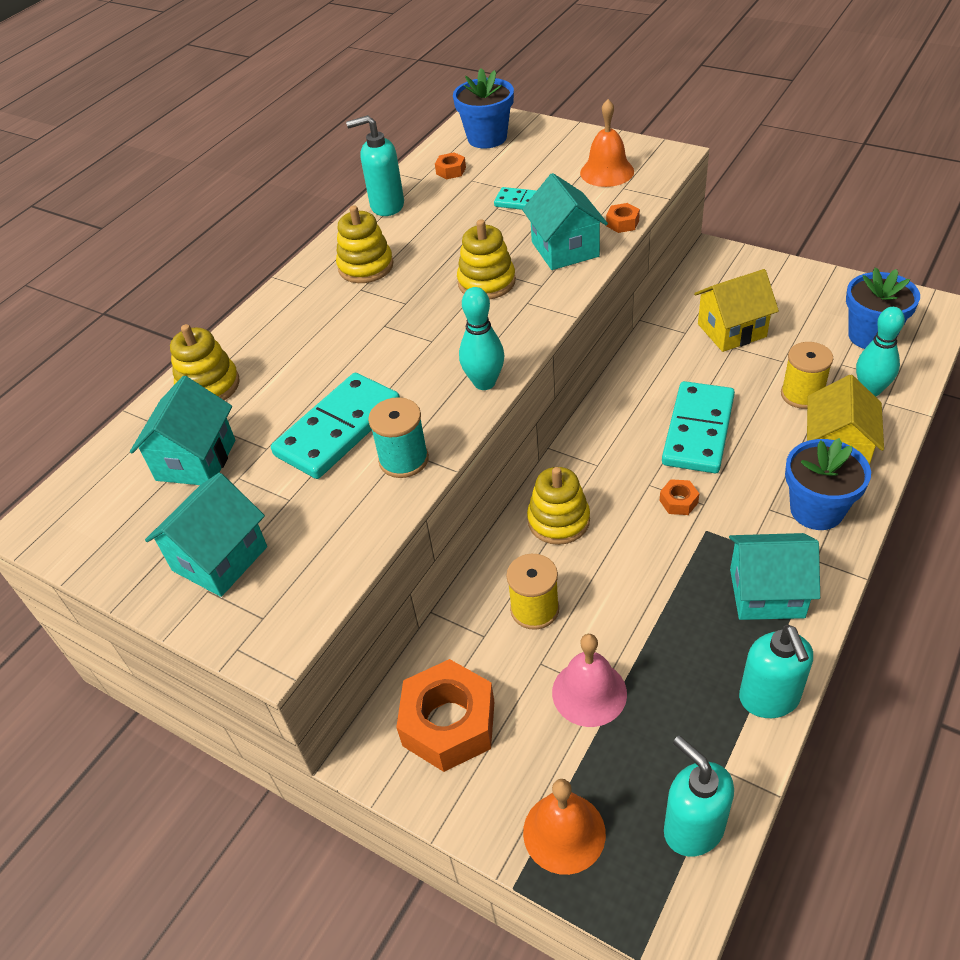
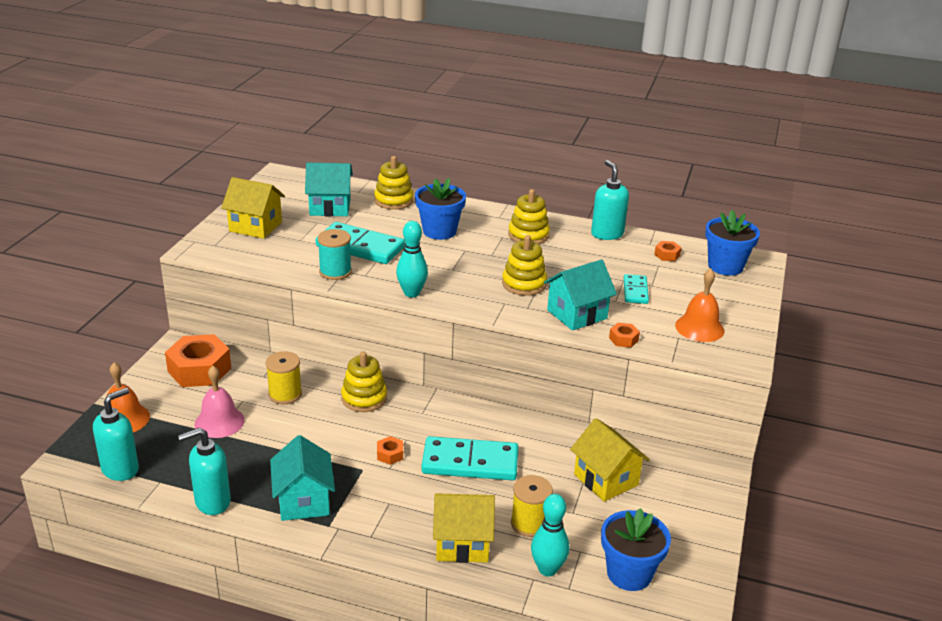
camera: 70 degrees right, 15 degrees down
turquoise house [145,473,267,597] -> yellow house [221,177,285,239]
blue flower pot [785,438,871,530] -> blue flower pot moved to [415,178,466,240]

